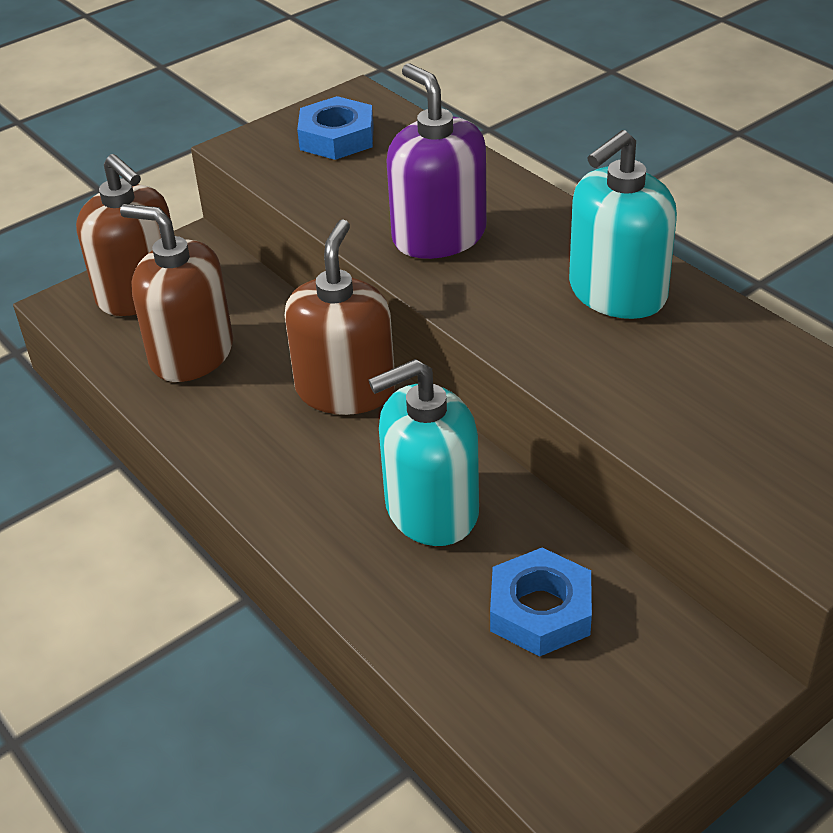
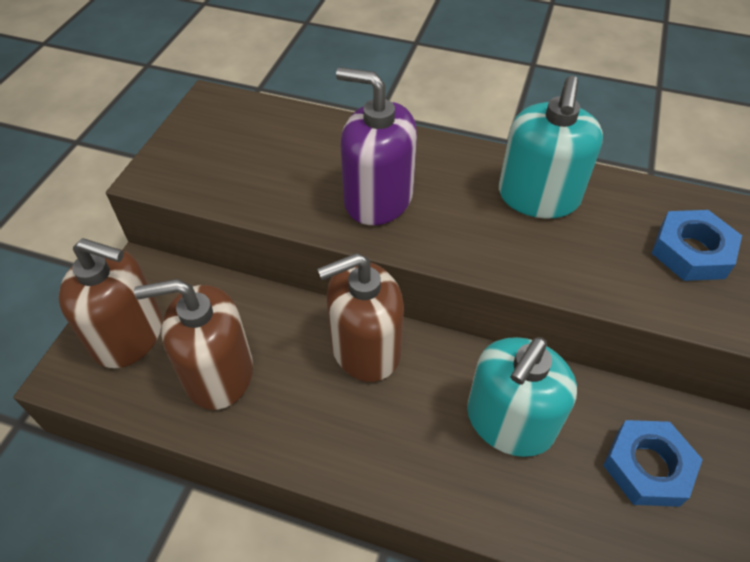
camera: 35 degrees left, 10 degrees up
brown soap dispenser [285,220,395,415] -> brown soap dispenser turned 90 degrees counterclockwise [317,253,404,382]
blue nut [297,96,374,160] -> blue nut moved to [652,210,742,281]

